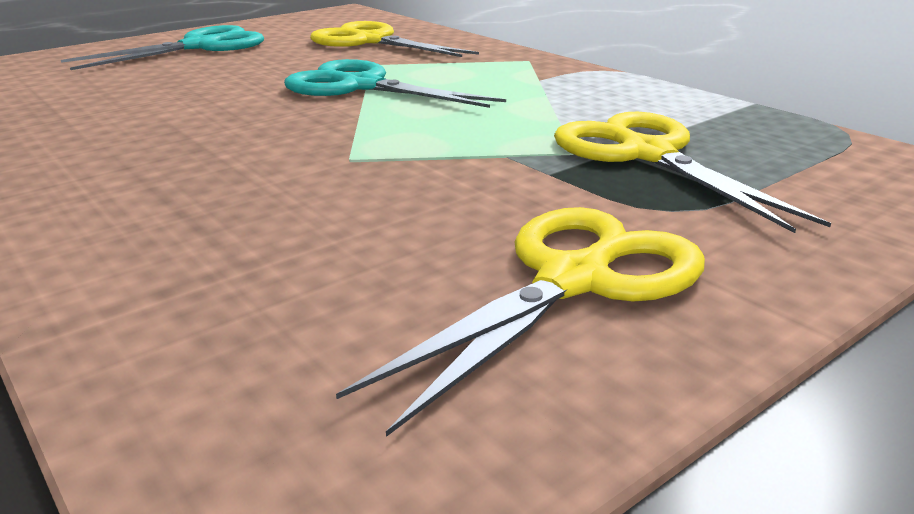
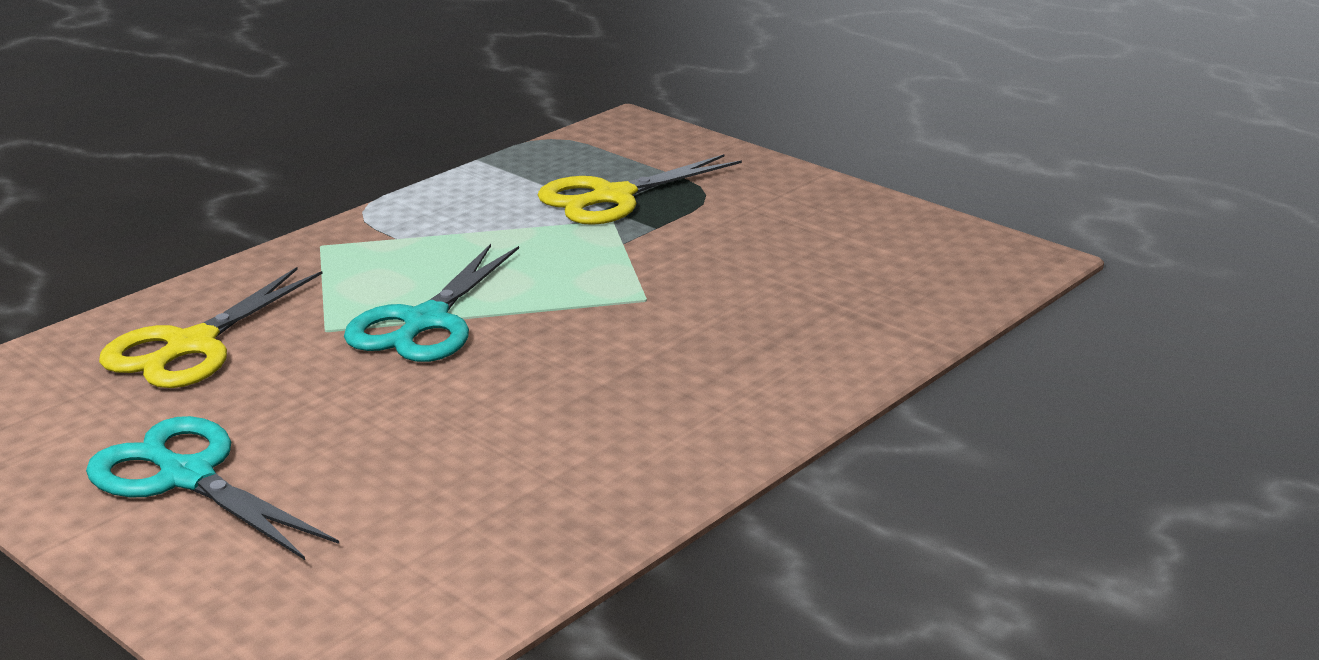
camera: 100 degrees left, 0 degrees up
yellow scissors [336,207,705,437] -> none

